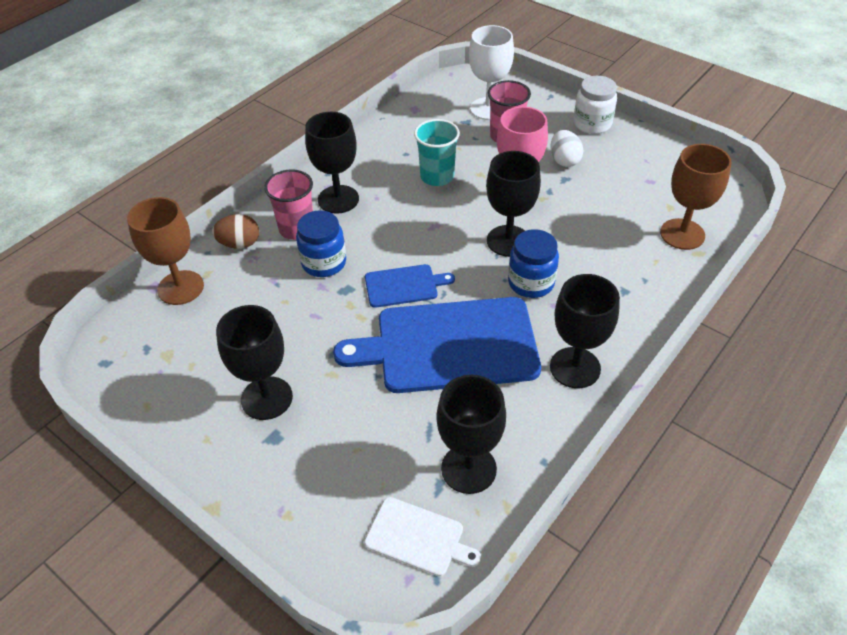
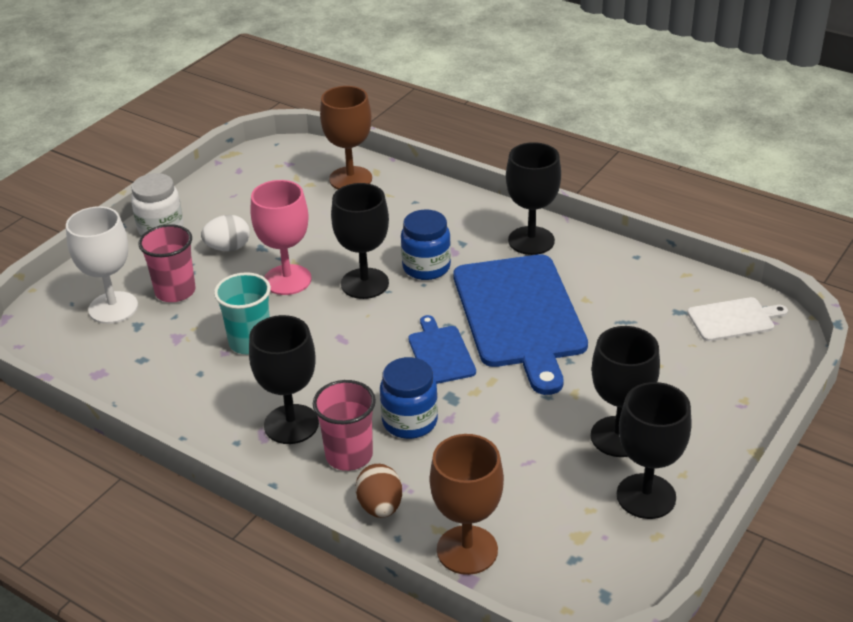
camera: 95 degrees left, 10 degrees down
white cutting board [364,497,481,576] -> white cutting board turned 60 degrees clockwise [687,297,788,341]
black goblet [436,375,506,494] -> black goblet moved to [617,382,692,519]

